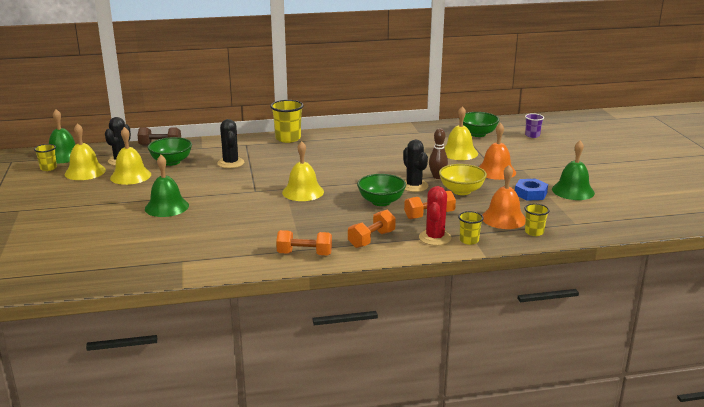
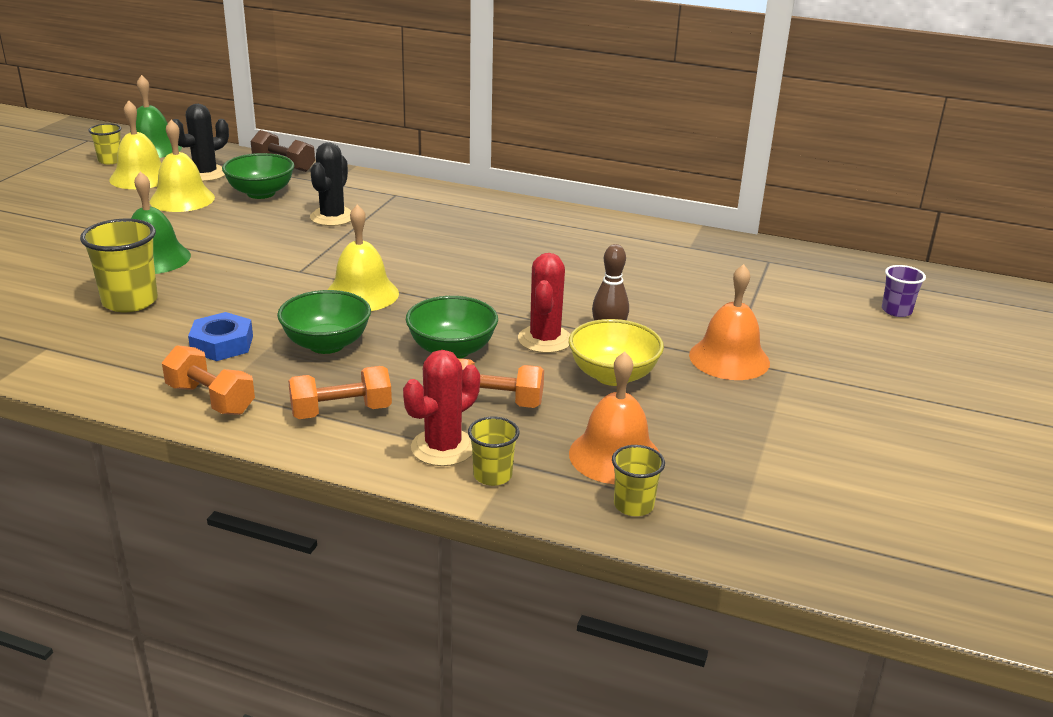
camera: 30 degrees right, 5 degrees up
yellow cup [270,100,304,143] -> yellow cup moved to [80,219,158,312]
black cactus [403,140,428,192] -> red cactus [518,253,570,353]
yellow bell [444,106,478,160] -> none
green bowl [463,112,499,137] -> green bowl moved to [277,290,371,354]
blue nut [515,179,548,201] -> blue nut moved to [188,312,253,361]
green bell [552,141,595,200] -> none

